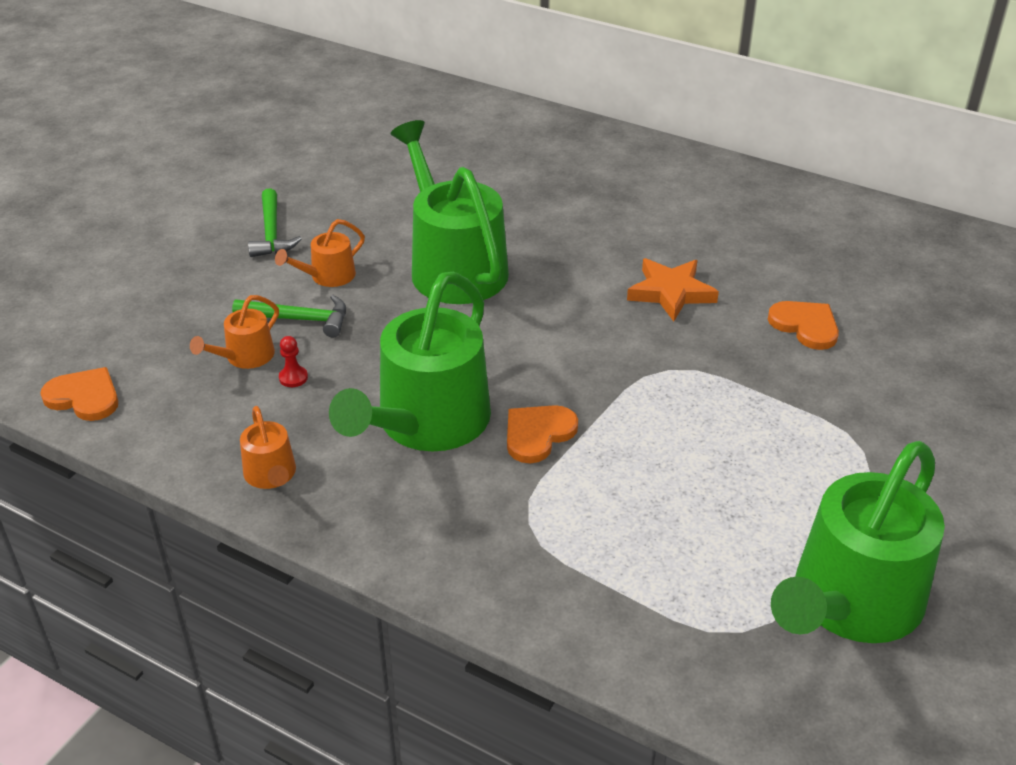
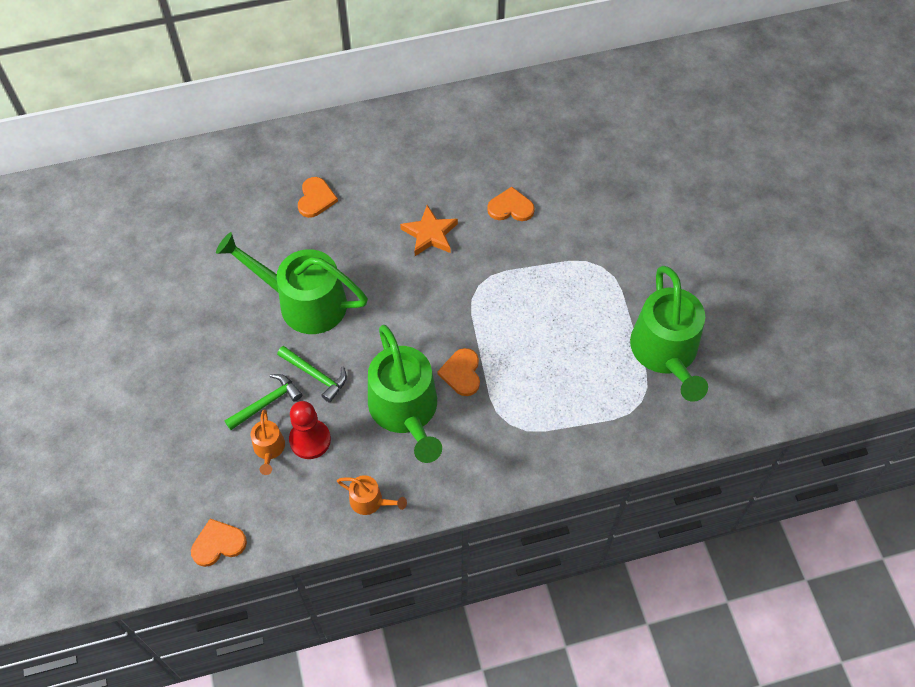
camera: 45 degrees left, 20 degrees up
green hammer [248,188,302,257] -> green hammer moved to [277,346,347,403]
orange watering can [275,219,365,287] -> none
red pawn [279,336,308,387] -> red pawn [289,401,331,459], size x2.18
none -> orange heart [298,177,338,218]

